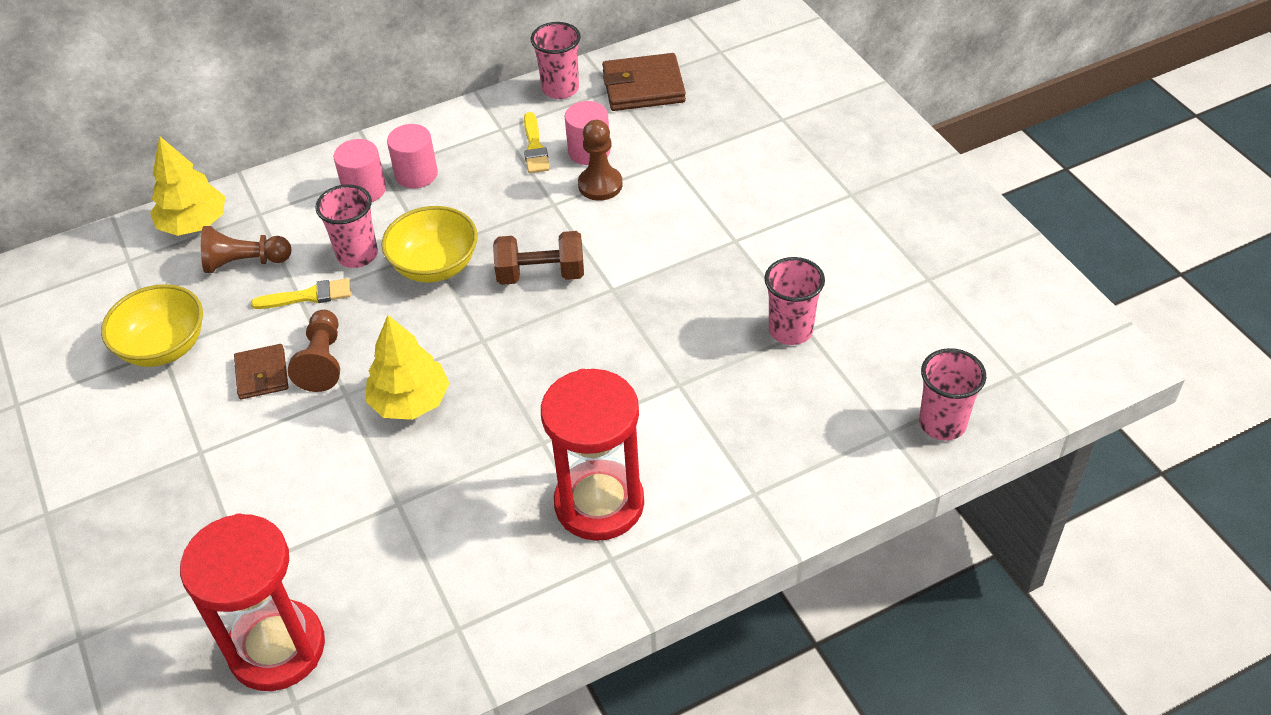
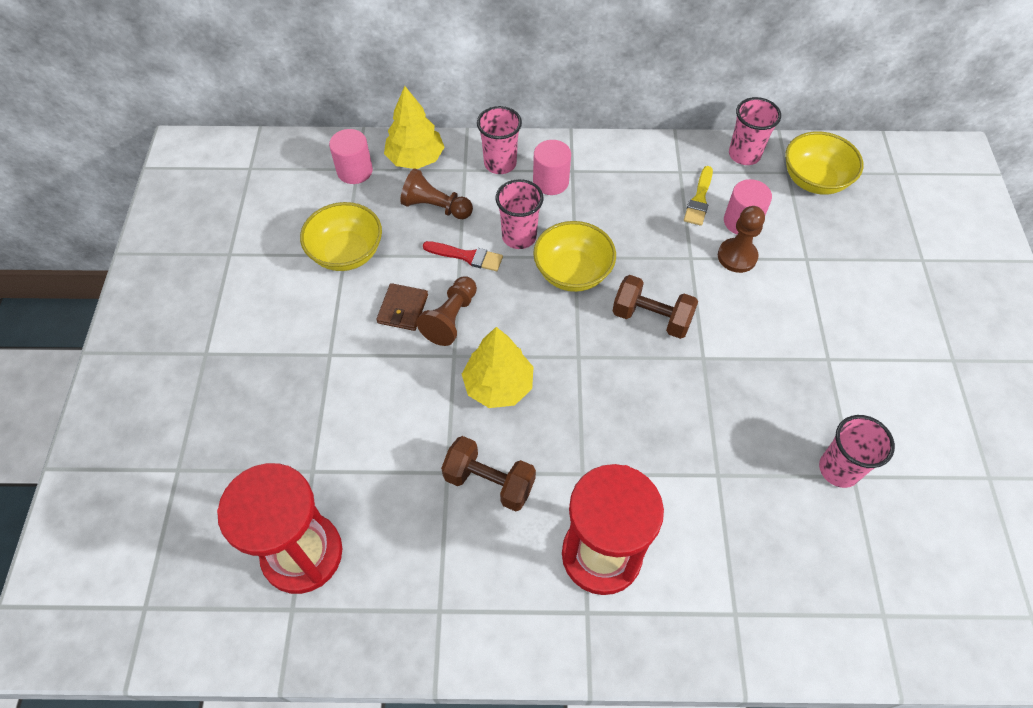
camera: 25 degrees right, 10 degrees up
yellow brush [251,278,351,309] -> red brush [423,241,503,271]
pink cylinder [387,124,438,188] -> pink cylinder moved to [329,129,373,184]
brown wallet [602,53,686,111] -> yellow bowl [785,132,864,195]
pink cup [919,348,986,440] -> pink cup moved to [477,106,522,174]
none -> brown dumbbell [441,436,536,512]

